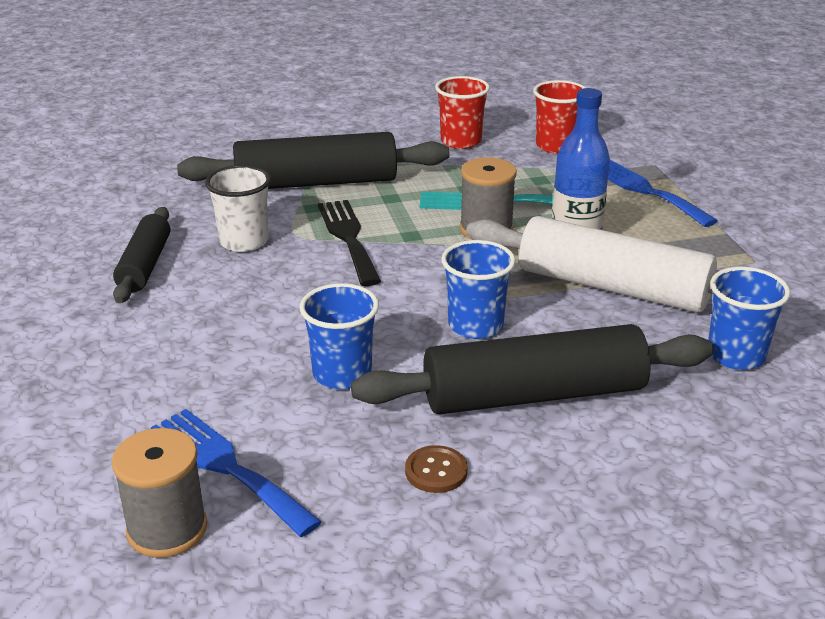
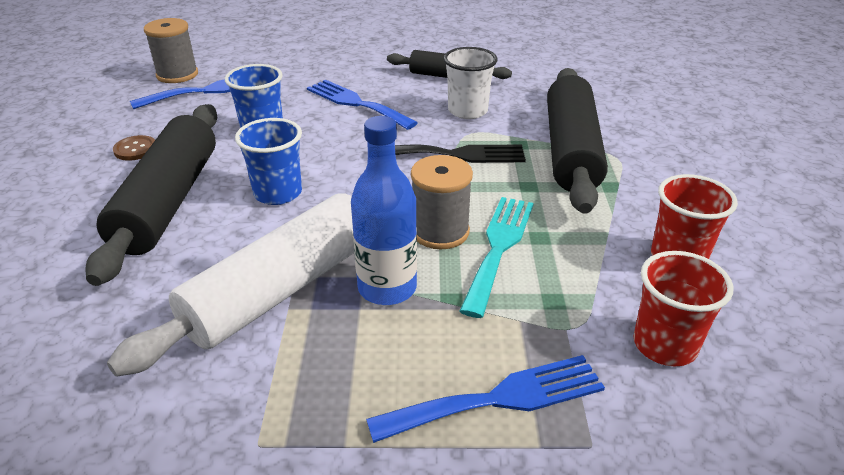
camera: 105 degrees right, 5 degrees up
blue cup [708,267,790,370] -> none
none -> blue fork [307,80,418,130]

